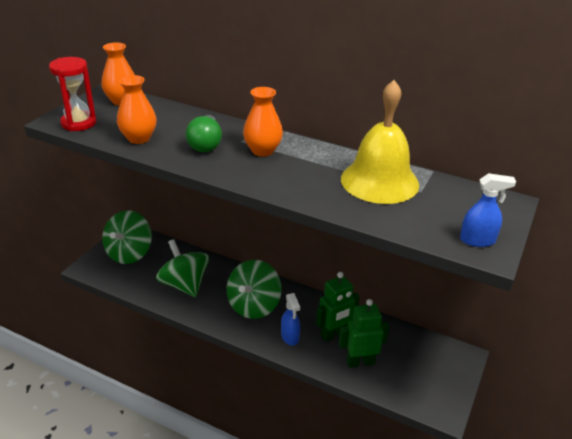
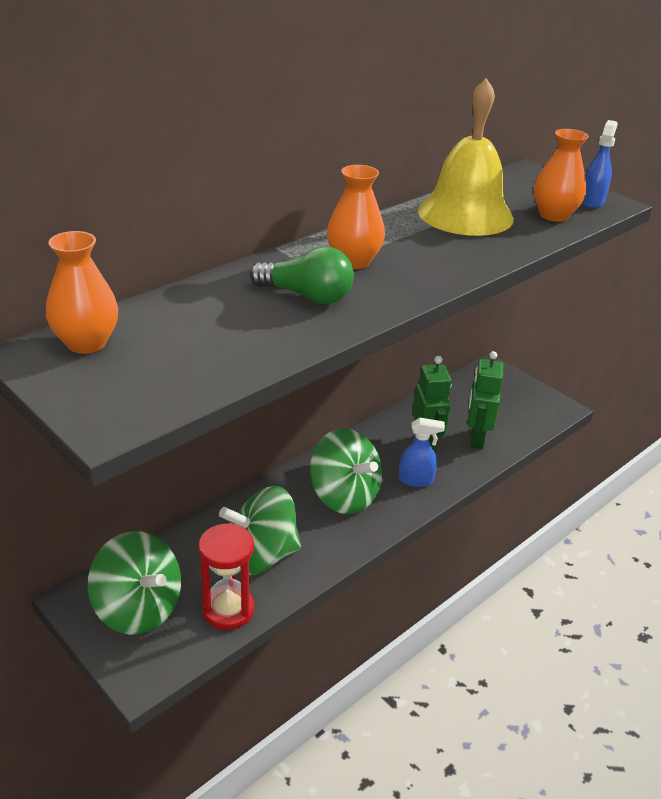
camera: 70 degrees left, 0 degrees up
red hourglass [49,57,96,131] -> red hourglass moved to [199,523,254,630]
orange vase [117,75,157,144] -> orange vase moved to [534,129,589,222]

